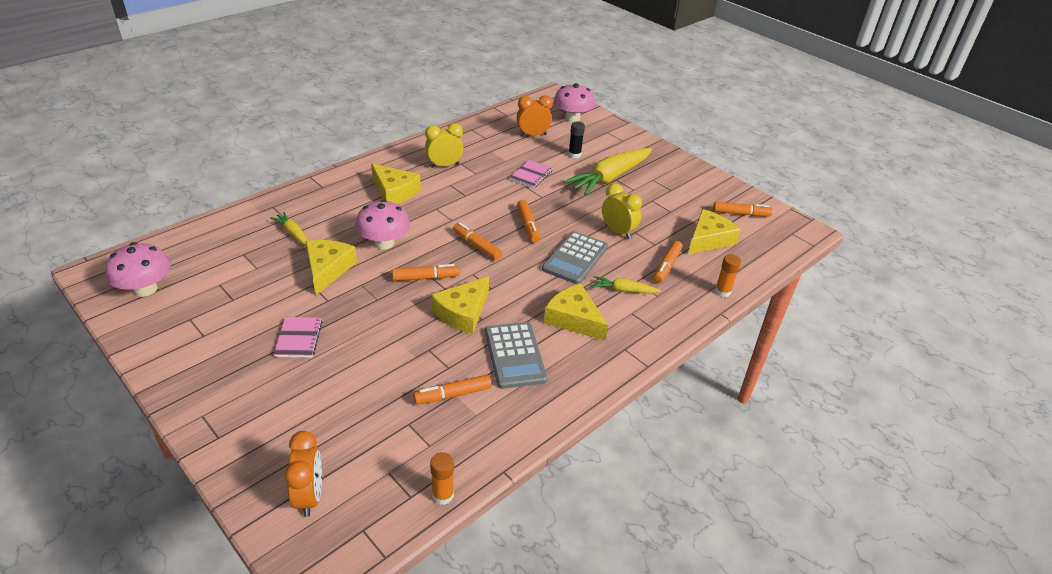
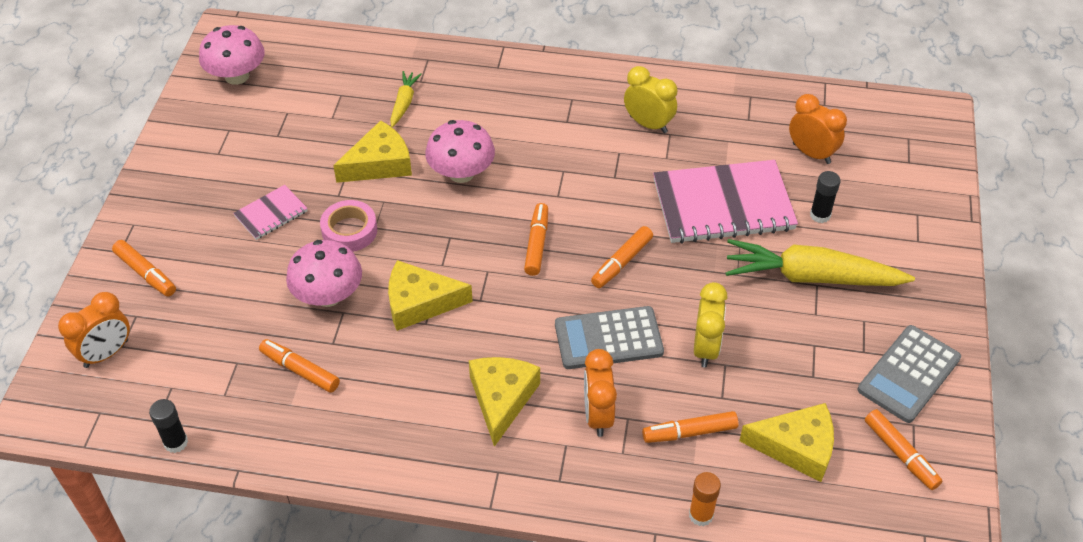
camera: 55 degrees right, 10 degrees up
yellow cheese [371,164,421,204] -> none
orange marker [392,264,459,281] -> orange marker moved to [112,240,176,297]
orange glue stick [430,452,454,505] -> black glue stick [149,399,188,453]
grey calculator [485,322,547,389] -> grey calculator moved to [858,325,961,423]
pink notebook [510,160,553,188] -> pink notebook [653,160,798,244], size x2.10
pink mushroom [554,83,595,122] -> pink mushroom moved to [286,240,362,307]
yellow carrot [593,276,661,294] -> orange clock [584,349,617,437]
none -> pink tape [320,200,377,252]

